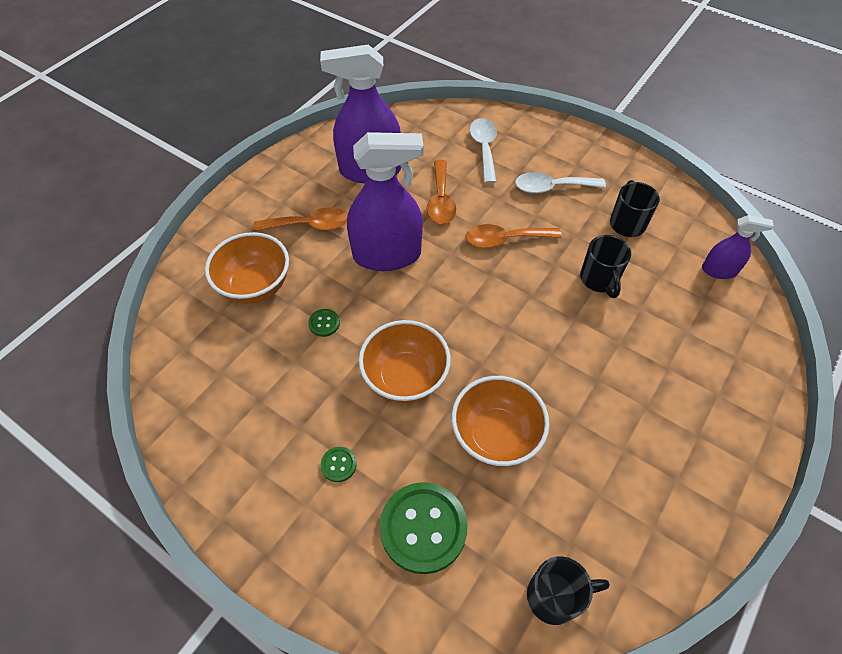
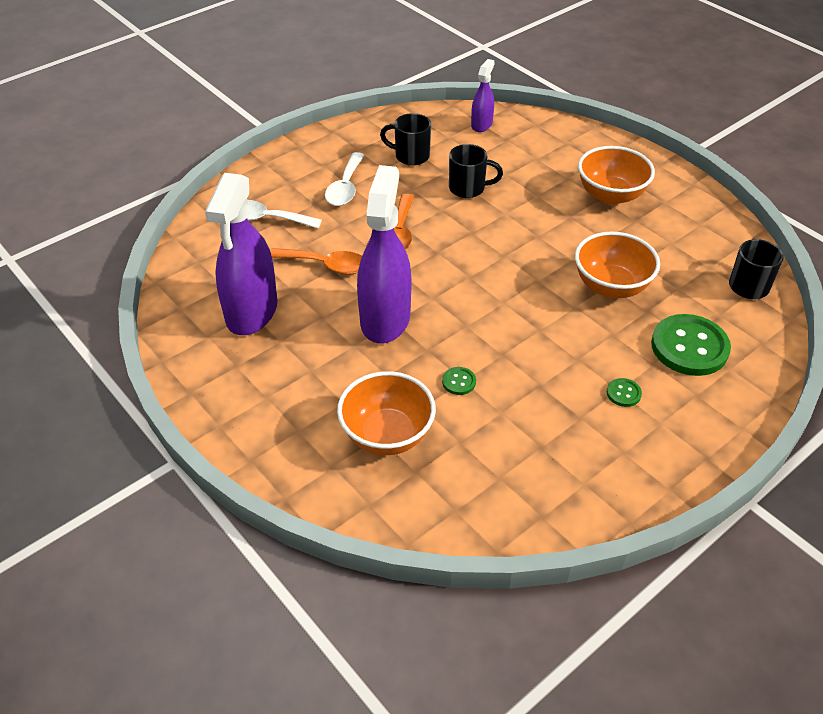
camera: 75 degrees left, 10 degrees down
orange spoon [253,207,348,231] -> none
orange bowl [359,320,451,403] -> orange bowl moved to [578,146,655,205]

